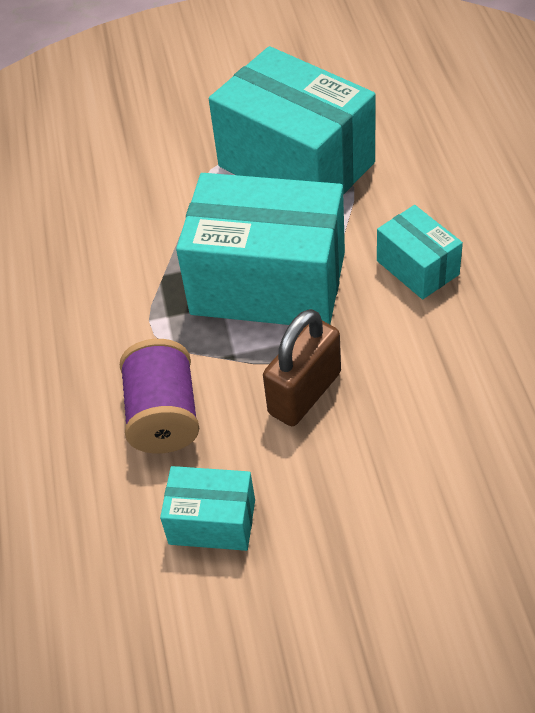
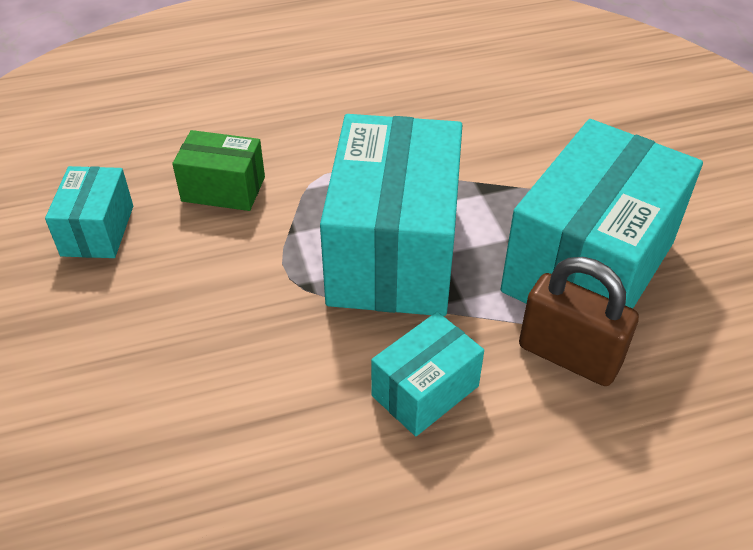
camera: 80 degrees right, 5 degrees down
purple spool [120,339,199,454] -> green box [172,130,265,211]
brown padlock [263,309,341,426] -> brown padlock moved to [519,257,639,386]

